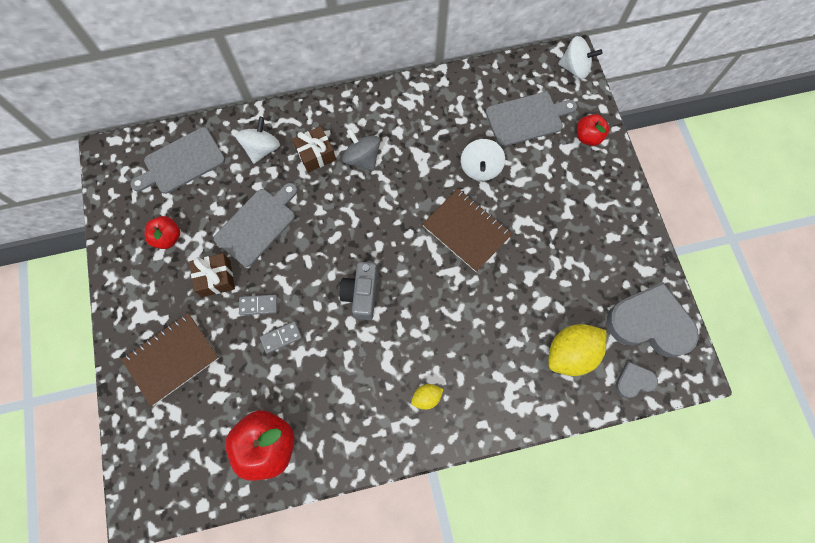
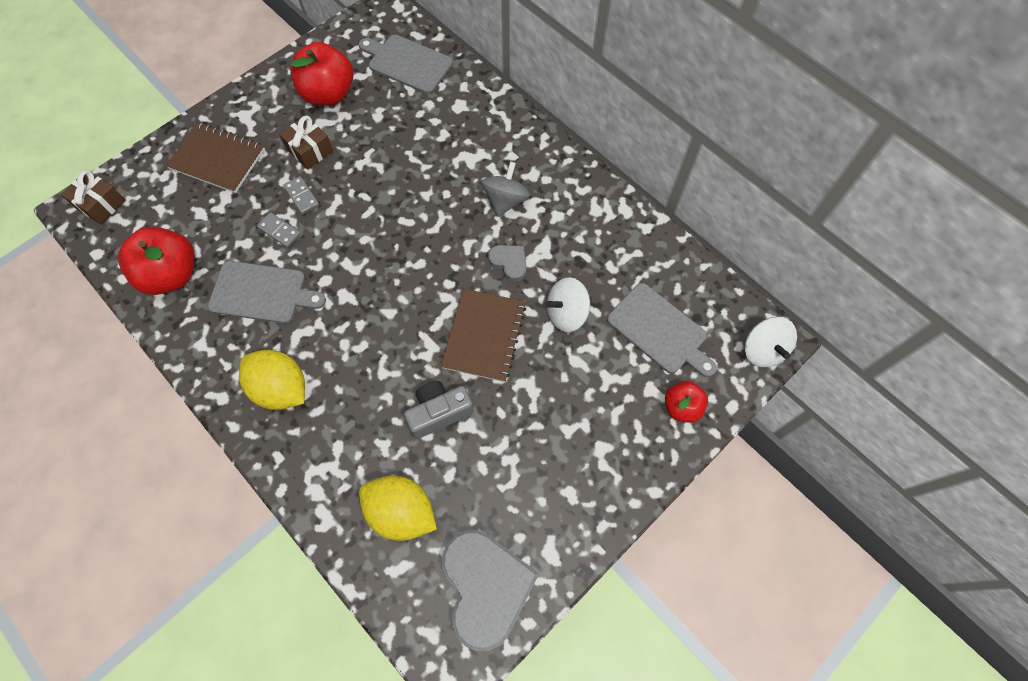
camera: 60 degrees right, 5 degrees down
red apple [145,216,180,249] -> red apple [290,42,353,106], size x1.75
grey cutting board [214,183,298,267] -> grey cutting board moved to [208,261,326,323]
white spinning top [236,117,280,164] -> none
brown gift [292,126,336,173] -> brown gift moved to [61,170,126,225]
grey camera [339,262,378,320] -> grey camera moved to [404,381,474,439]
yellow lemon [411,384,444,410] -> yellow lemon [239,350,305,410], size x2.01
grey heart [616,362,658,398] -> grey heart moved to [488,245,527,281]

